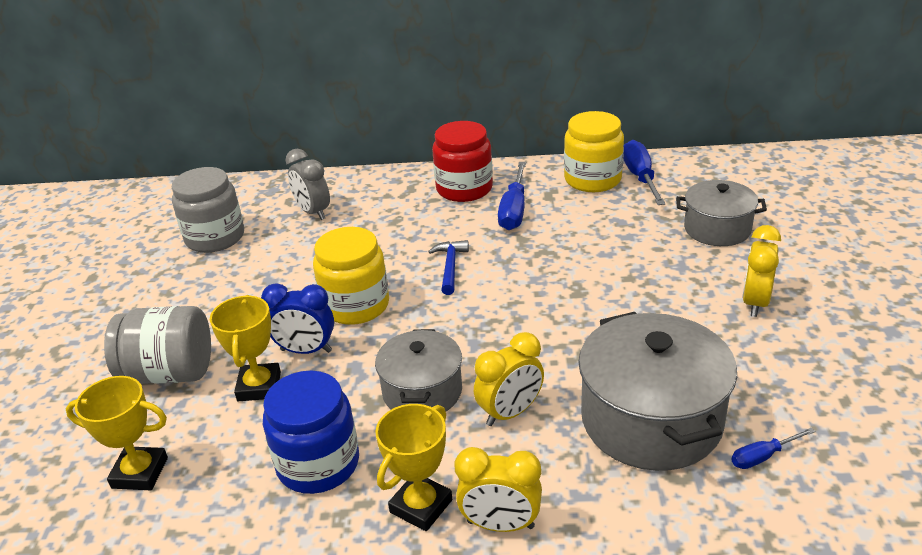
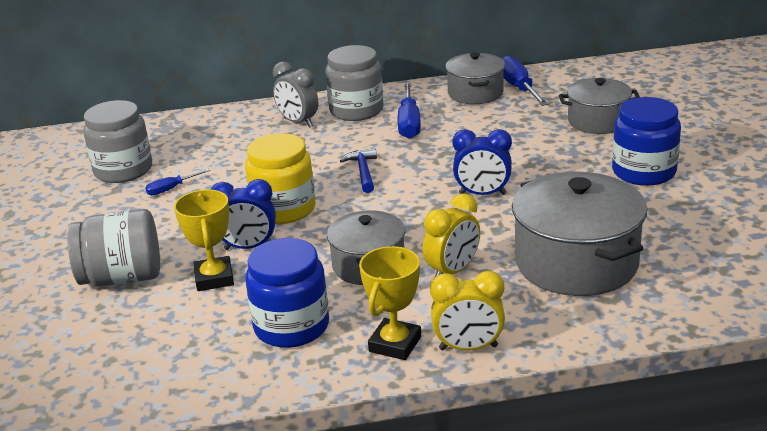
camera: 10 degrees left, 5 degrees down
yellow trophy [66,376,168,490] -> none
grey clock [285,149,330,220] -> grey clock moved to [273,62,318,128]
red jar [432,121,493,202] -> grey jar [325,45,384,121]
yellow jar [564,111,624,192] -> grey pot [445,52,505,104]
blue screwdriver [731,428,815,469] -> blue screwdriver moved to [145,169,210,195]
yellow clock [742,225,781,317] -> blue jar [612,97,681,186]
none -> blue clock [452,129,512,195]

